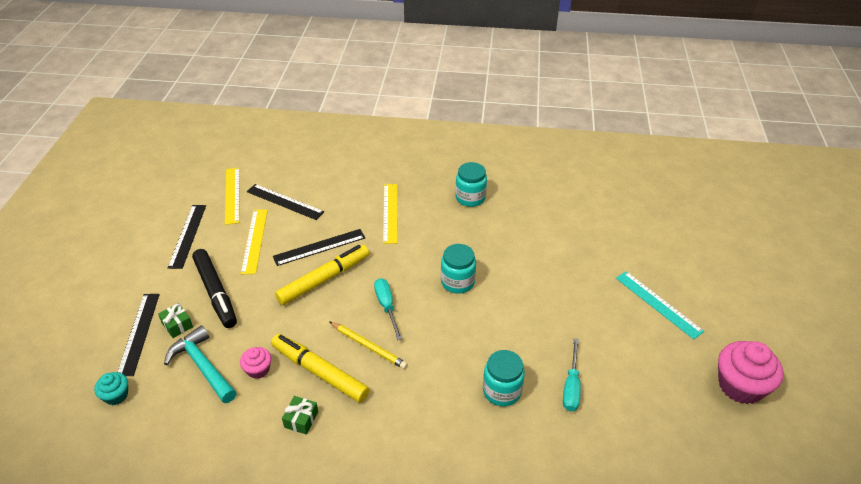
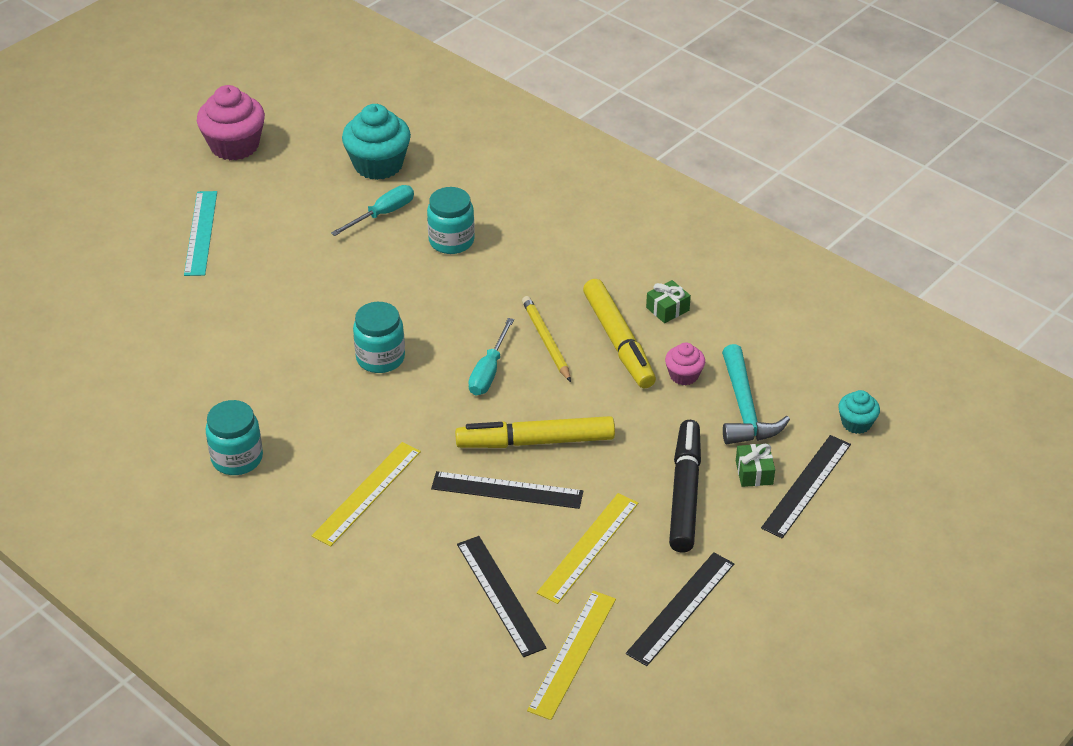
camera: 145 degrees left, 0 degrees up
none -> turquoise cupcake [342,104,411,180]

